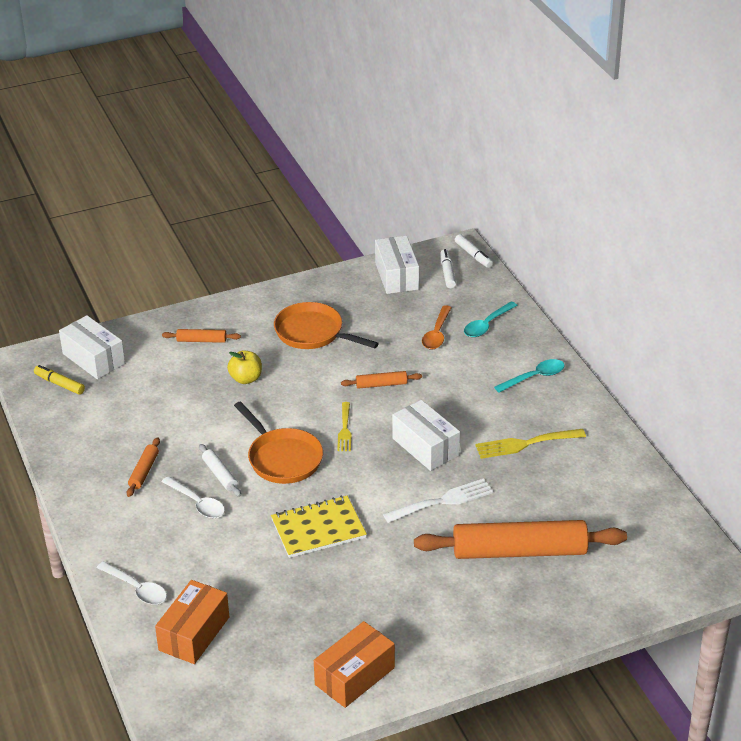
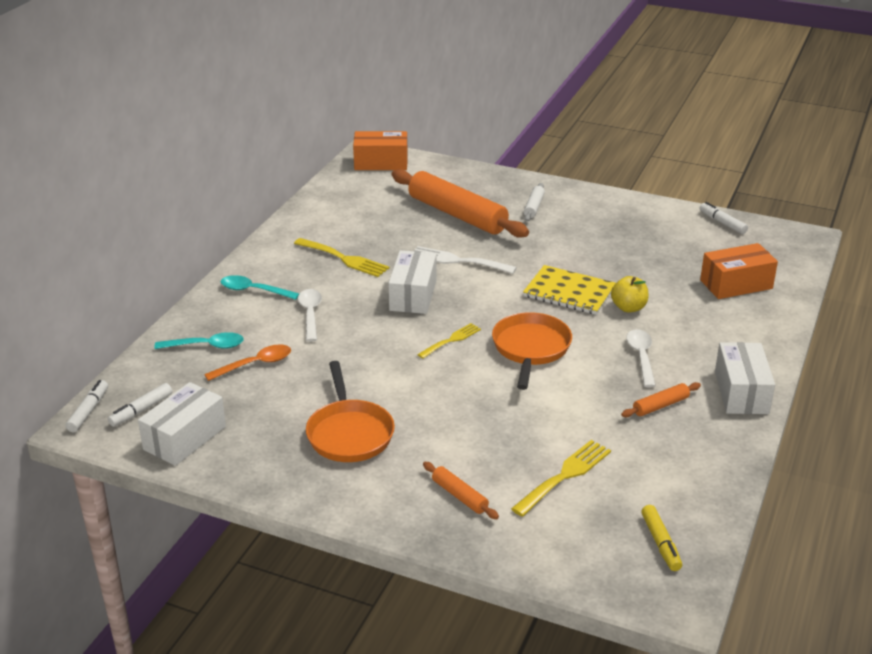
camera: 135 degrees left, 5 degrees down
white box [59,315,125,379] -> white box moved to [715,342,775,414]
white spoon [97,561,167,605] -> white spoon moved to [298,289,322,342]
white rolling pin [199,444,241,497] -> white rolling pin moved to [524,183,545,221]
yellow apple [227,350,262,384] -> yellow apple moved to [611,276,649,313]
orange box [314,621,395,708] -> orange box moved to [353,131,408,170]
orange rolling pin [341,371,422,389] -> none
none -> yellow fork [511,440,611,517]
none -> white marker [699,202,748,234]

